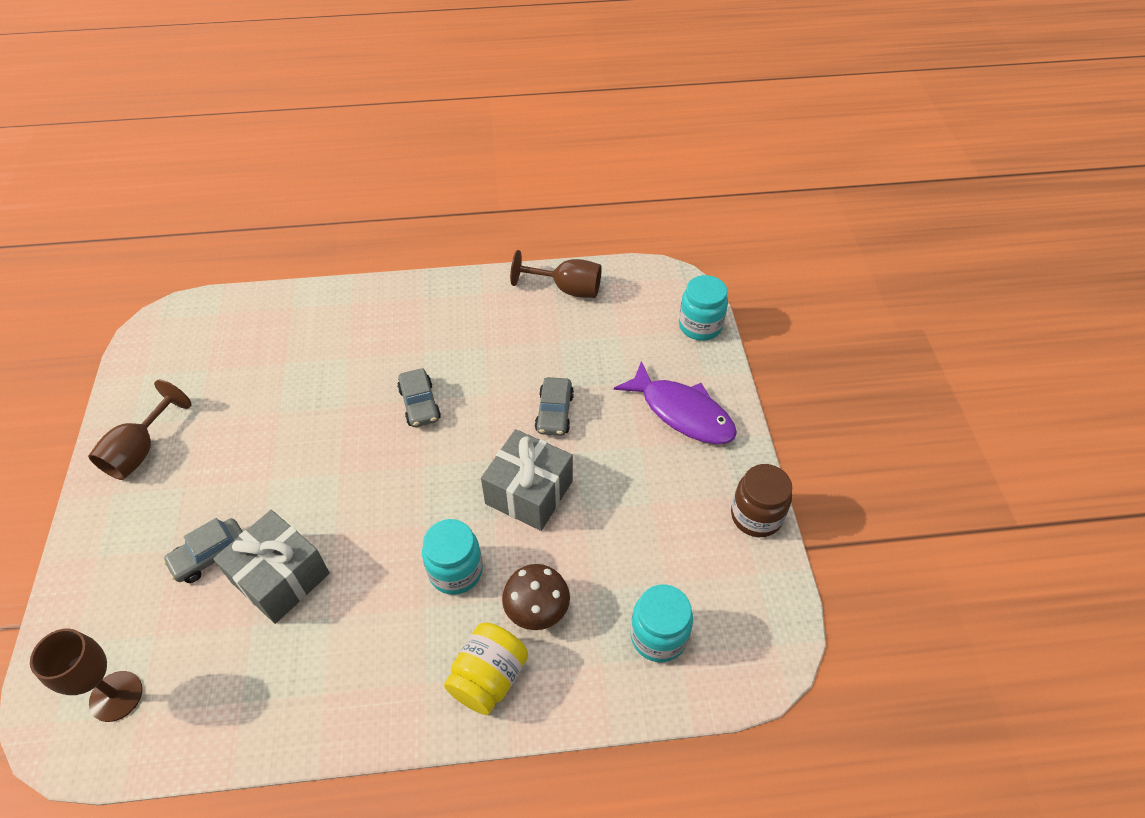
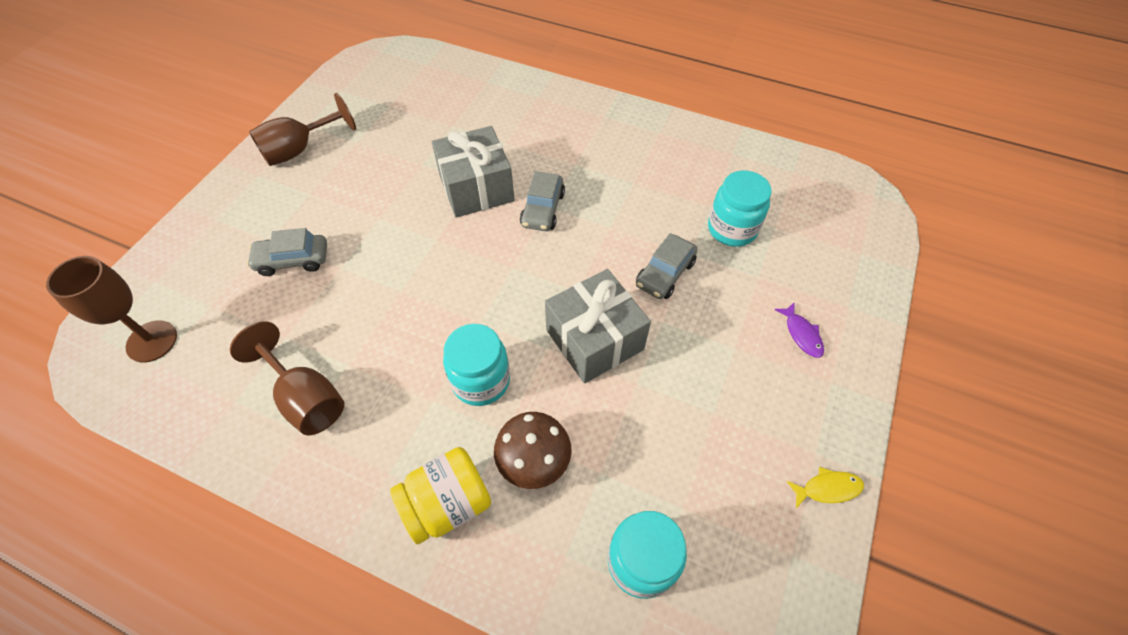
camera: 30 degrees right, 5 degrees up
grey gift [213,510,330,624] -> grey gift moved to [432,126,515,218]
brown goblet [510,250,602,298] -> brown goblet moved to [230,322,344,435]
purple fish [614,361,737,444] -> purple fish [774,302,824,358], size x0.43
turquoise jar [679,275,728,341] -> turquoise jar moved to [708,171,772,247]
brown jar [731,464,792,537] -> yellow fish [787,467,864,508]

